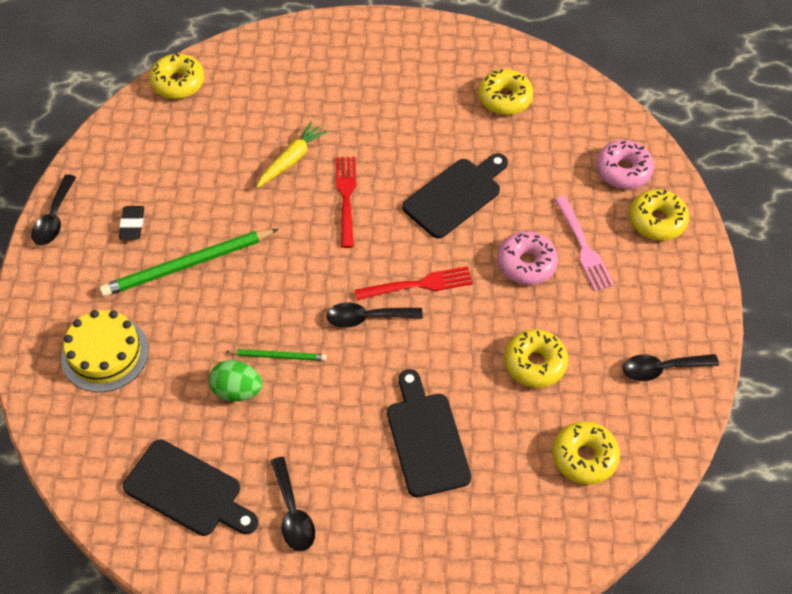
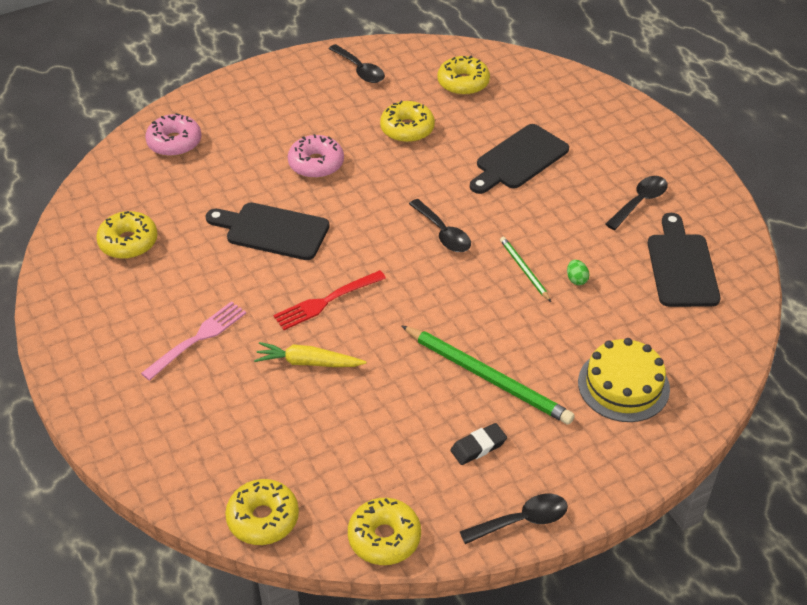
camera: 120 degrees left, 10 degrees down
green egg [209,360,263,401] -> green egg [567,260,589,285], size x0.55
red fork [355,266,473,300] -> none
pink fork [554,196,614,291] -> pink fork moved to [141,301,246,381]
yellow donut [629,189,689,241] -> yellow donut moved to [348,498,421,565]

